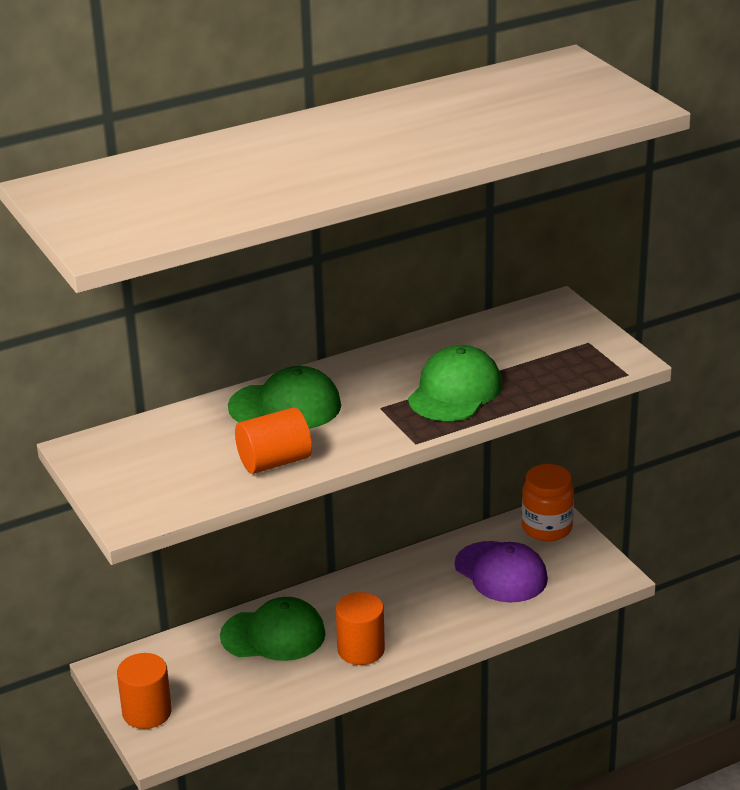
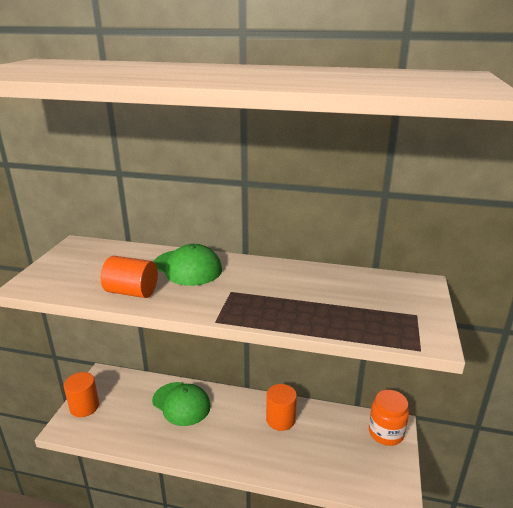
camera: 40 degrees right, 5 degrees down
orange cylinder [336,592,385,665] -> orange cylinder moved to [266,384,297,431]
green cap [408,345,502,421] -> none
purple cap [454,541,548,603] -> none

